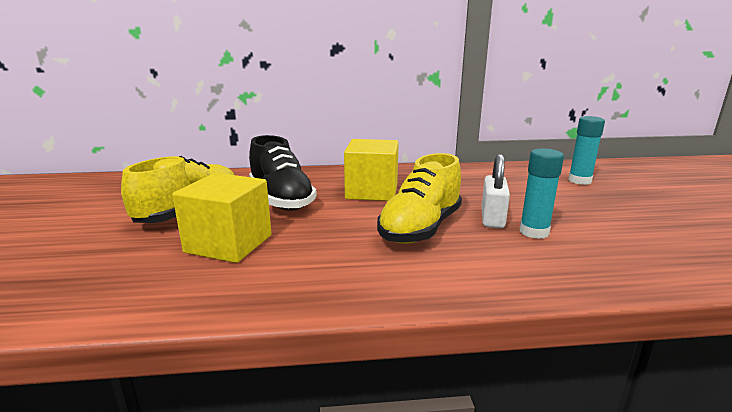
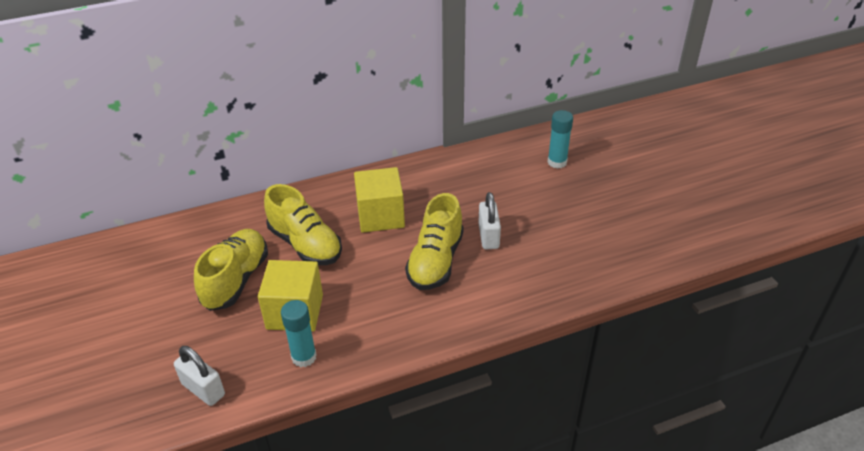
camera: 15 degrees left, 20 degrees up
black shoe [249,135,317,211] -> yellow shoe [264,184,342,265]
turquoise glue stick [519,148,564,239] -> turquoise glue stick moved to [281,300,317,367]
none -> white padlock [174,346,225,406]

